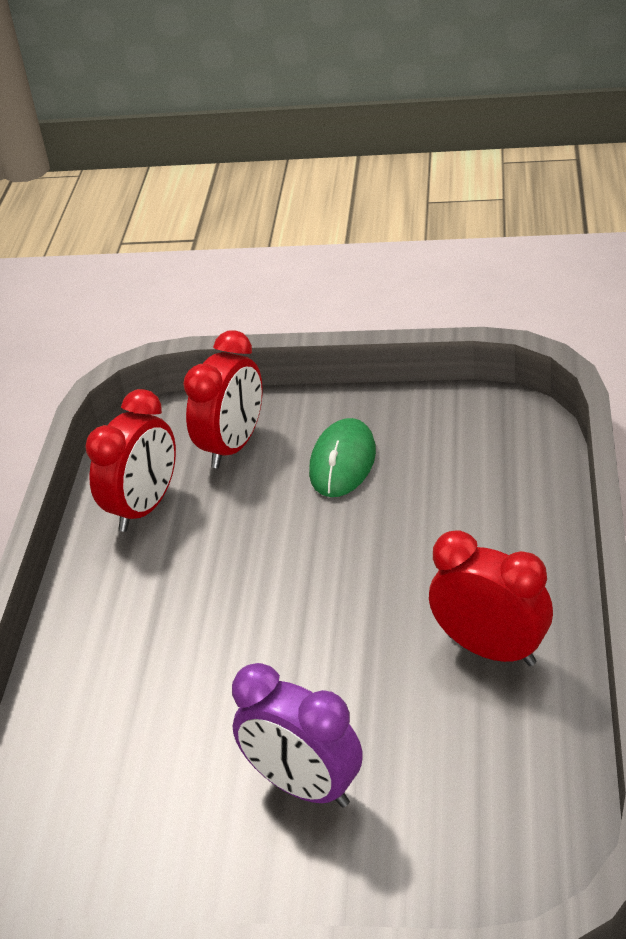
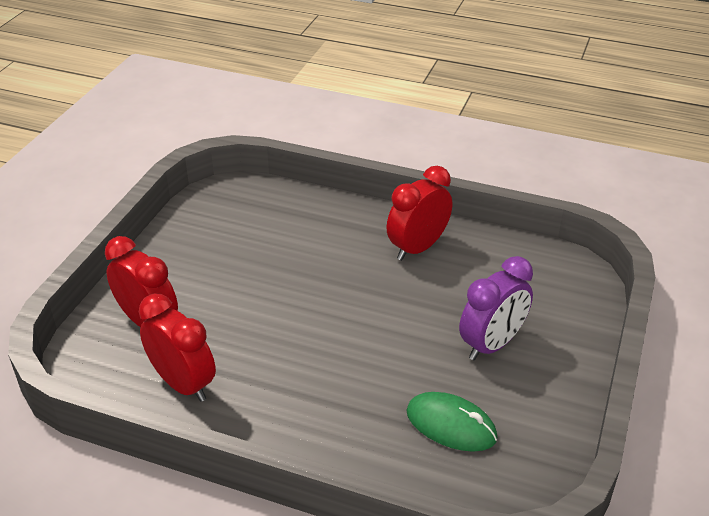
camera: 80 degrees left, 0 degrees up
green mouse [309,418,376,497] -> green mouse moved to [406,392,497,452]

